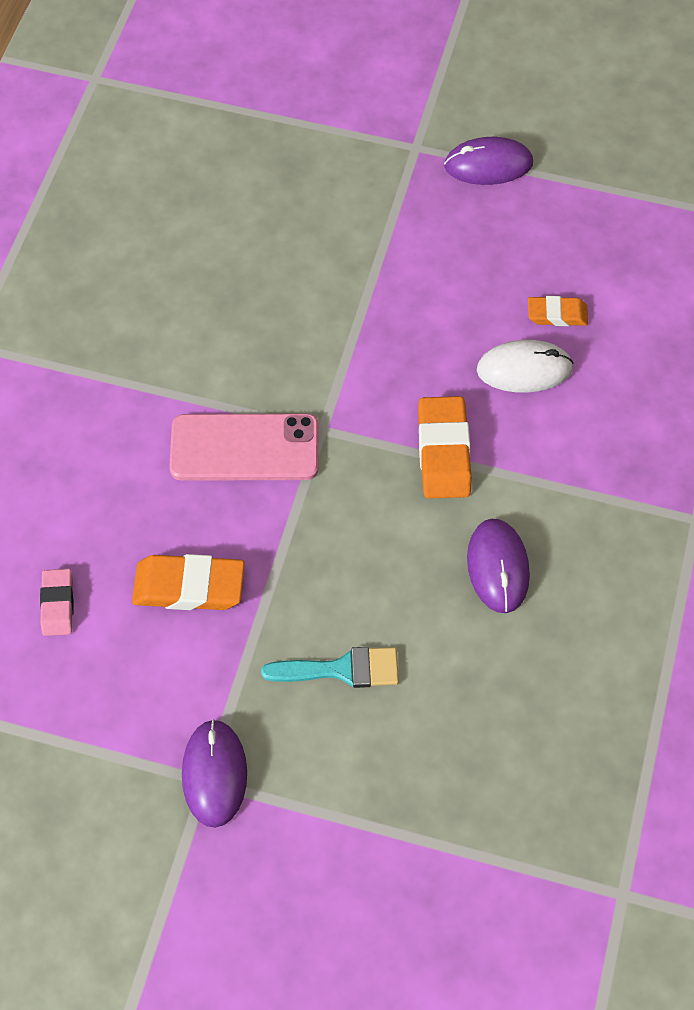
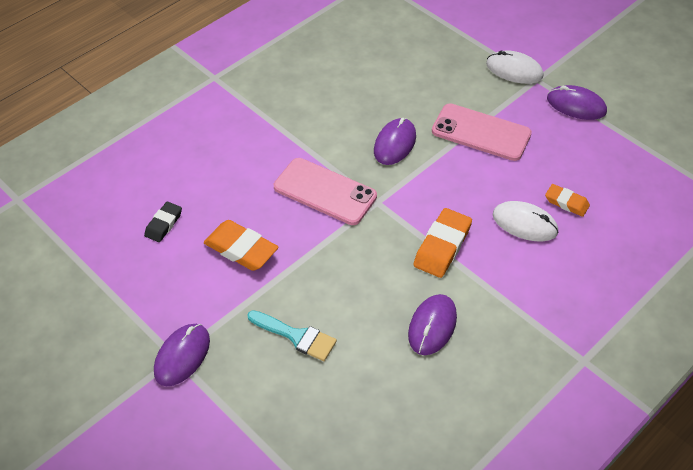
camera: 30 degrees right, 10 degrees down
pink eraser [40,569,74,636] -> black eraser [144,202,182,242]
none -> purple mouse [374,118,416,165]
none -> pink phone [432,103,532,161]
none -> white mouse [486,51,544,84]

